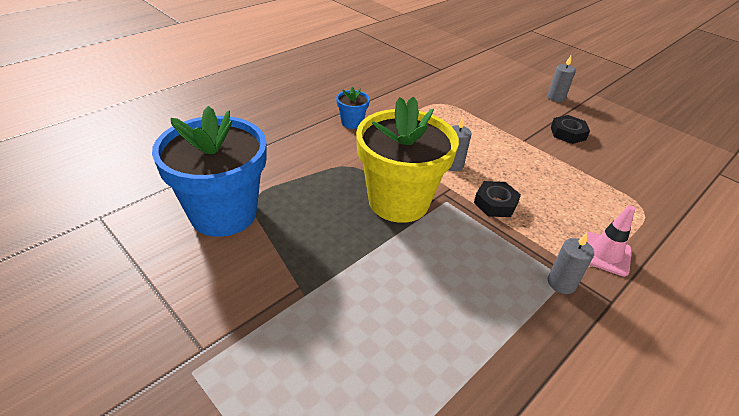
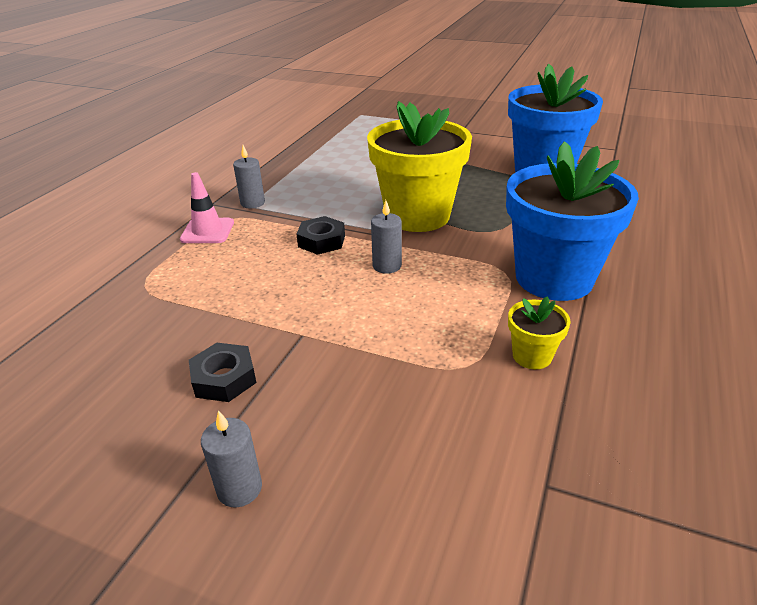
camera: 160 degrees right, 5 degrees down
blue flower pot [336,87,370,129] -> blue flower pot [506,141,639,301], size x2.34
none -> yellow flower pot [508,296,571,369]

